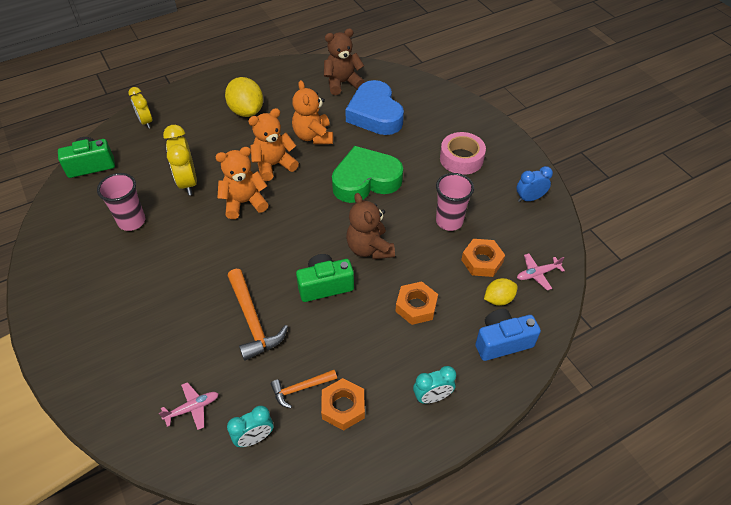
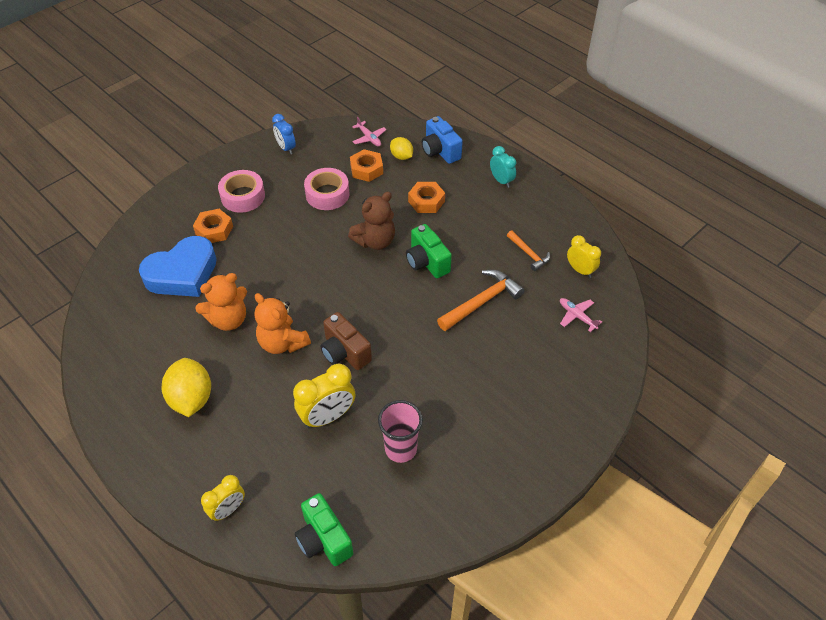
camera: 105 degrees left, 0 degrees up
orange teddy bear [215,147,269,219] -> brown camera [320,312,372,370]
yellow lemon [225,77,263,117] -> yellow lemon turned 60 degrees counterclockwise [161,358,211,417]
turquoise clock [227,406,274,447] -> yellow clock [567,235,601,278]
orange nut [321,378,365,431] -> orange nut moved to [193,209,233,243]
brown teddy bear [324,28,365,95] -> none
green heart [332,146,403,203] -> none
pink cup [436,173,474,231] -> pink tape [304,168,349,210]

